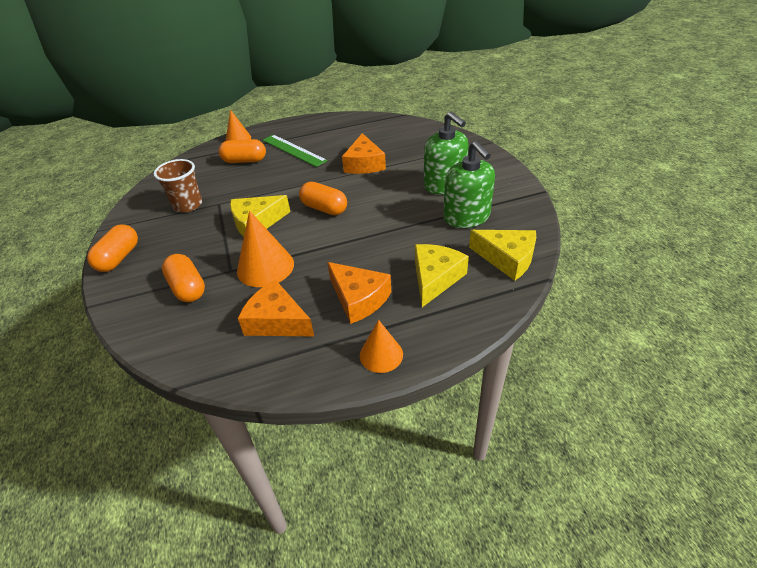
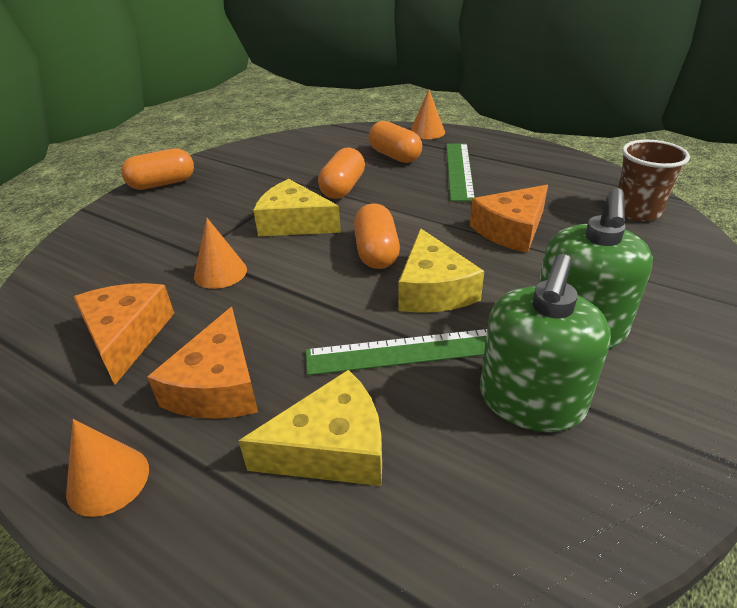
camera: 50 degrees right, 5 degrees down
brown cup [154,159,202,213] -> brown cup moved to [618,140,690,221]
orange capsule [162,254,205,302] -> orange capsule moved to [318,147,365,199]
orange cone [237,211,294,287] -> orange cone [194,218,247,289], size x0.63
yellow cheese [469,230,536,281] -> yellow cheese moved to [398,228,484,313]
none -> green ruler [306,329,487,376]

